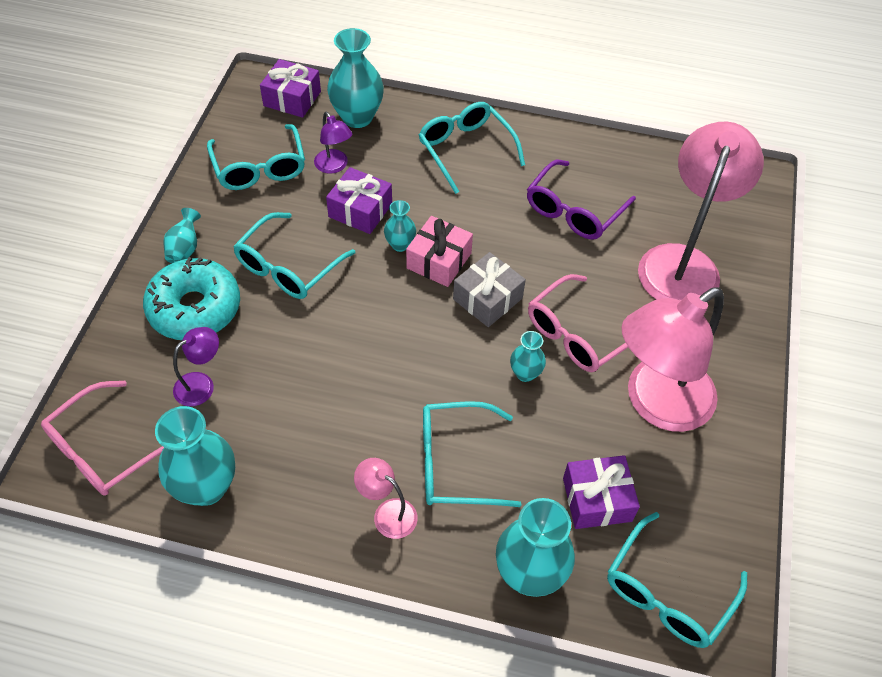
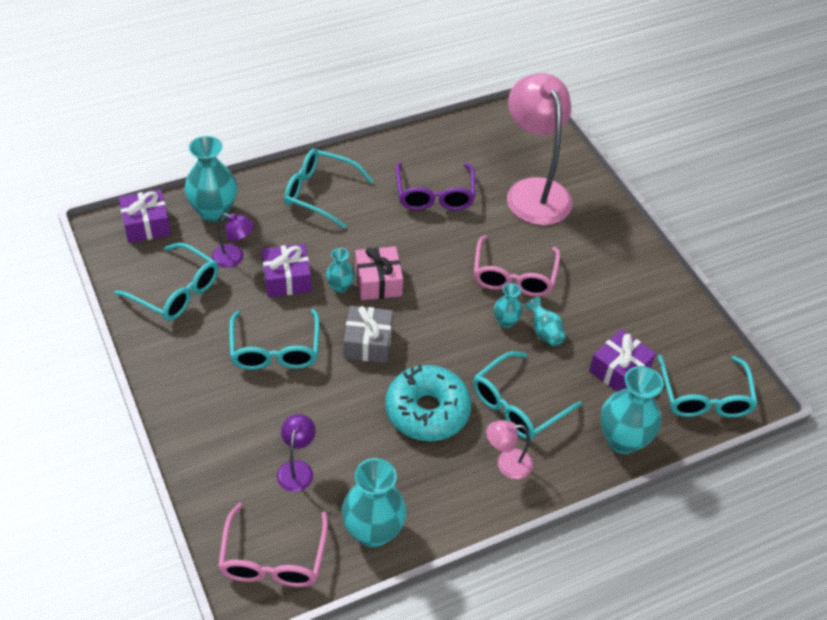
camera: 40 degrees left, 5 degrees down
turquoise donut [143,257,240,340] -> turquoise donut moved to [385,365,471,442]
turquoise vase [163,208,201,263] -> turquoise vase moved to [525,297,566,346]
grey gift [453,252,526,327] -> grey gift moved to [344,306,393,363]
pink lamp [621,287,724,432] -> none

